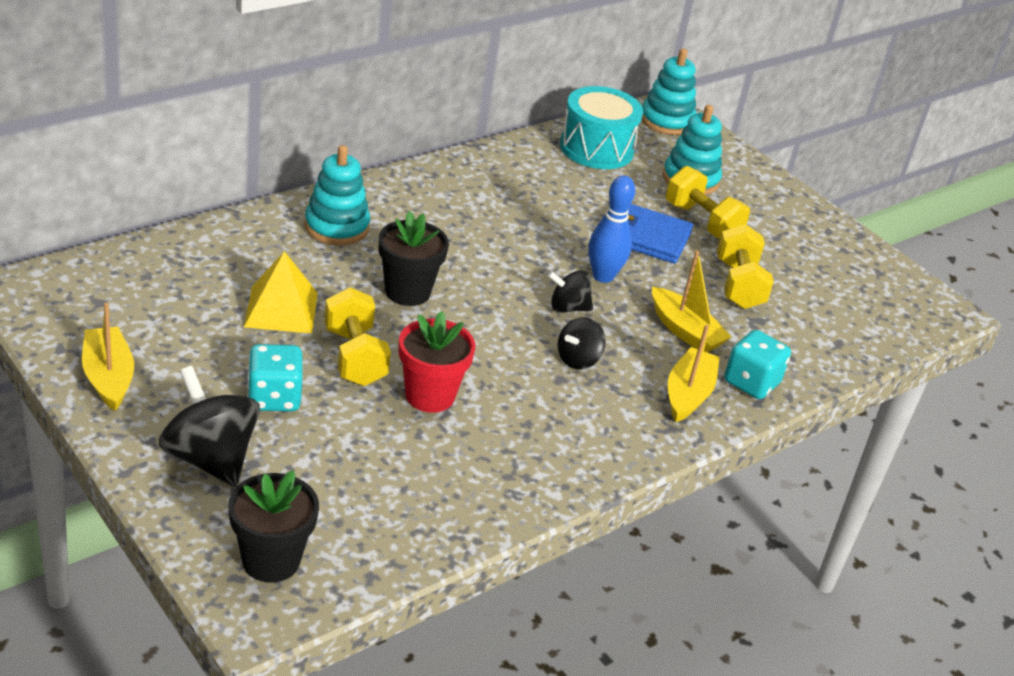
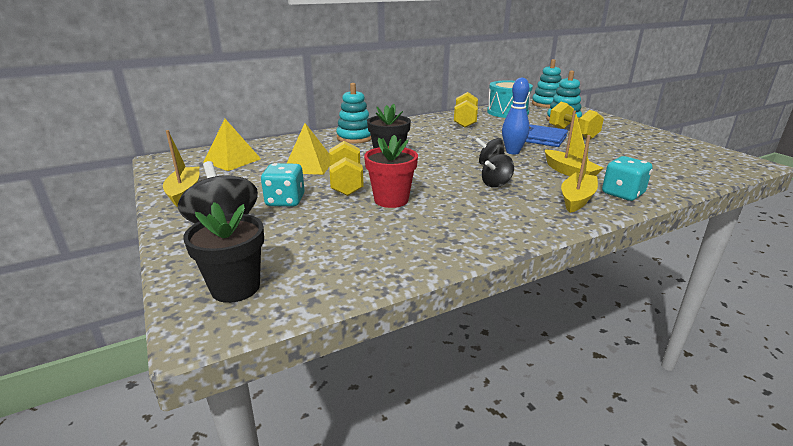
camera: 15 degrees right, 10 degrees down
yellow dumbbell [717,224,774,309] -> yellow dumbbell moved to [454,92,478,128]
none -> yellow pyramid [203,119,261,171]

